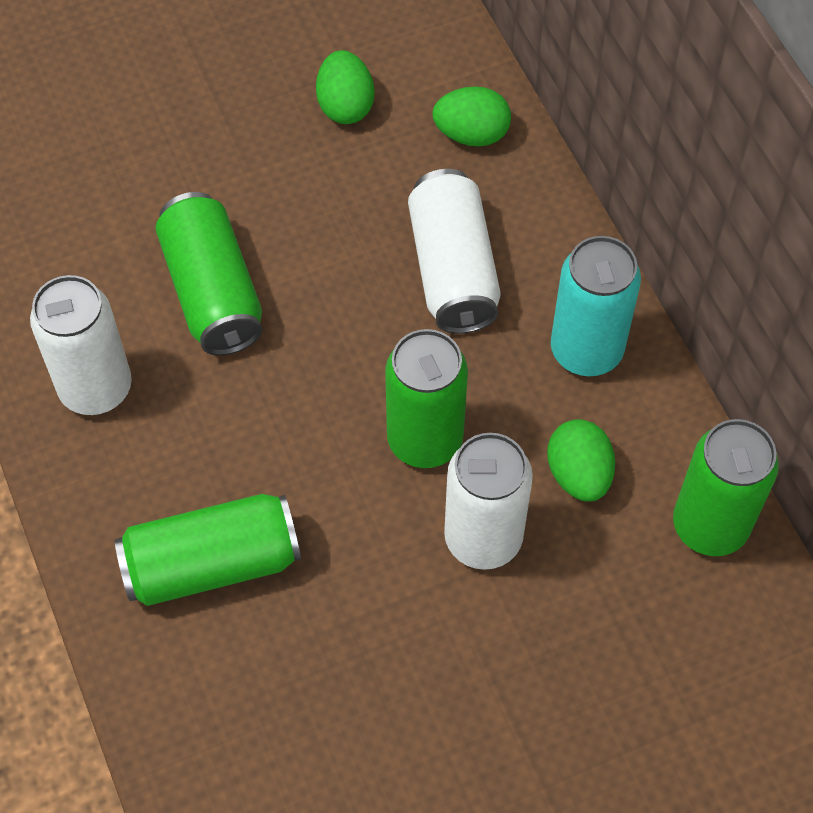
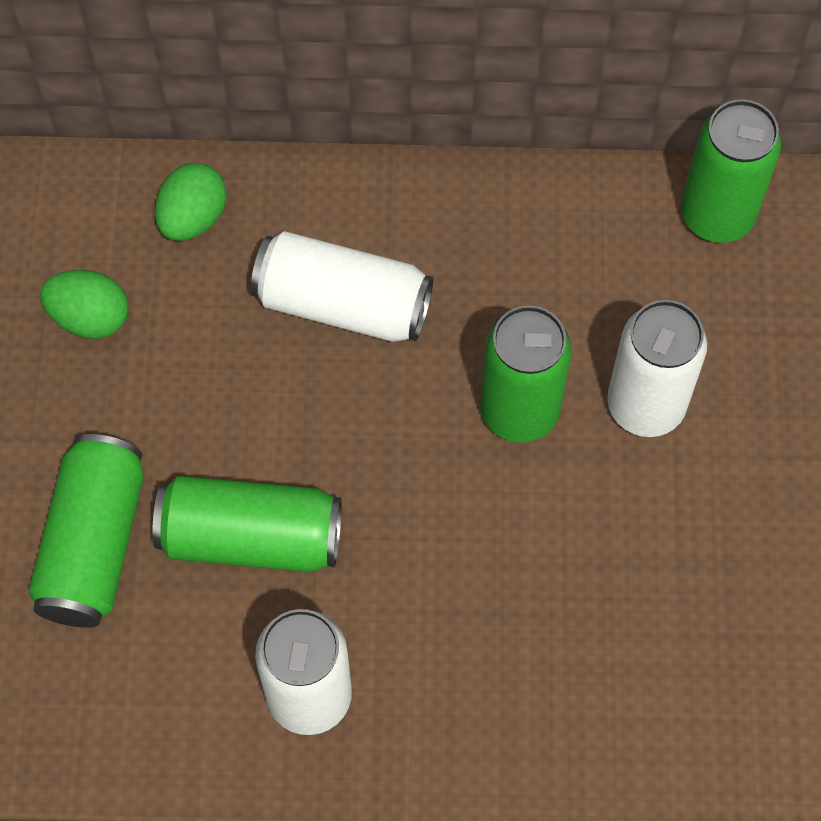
camera: 65 degrees left, 5 degrees up
green can [115,494,301,606] -> green can moved to [28,434,144,628]
green egg [547,419,615,502] -> none
turquoise can [551,236,641,376] -> none

